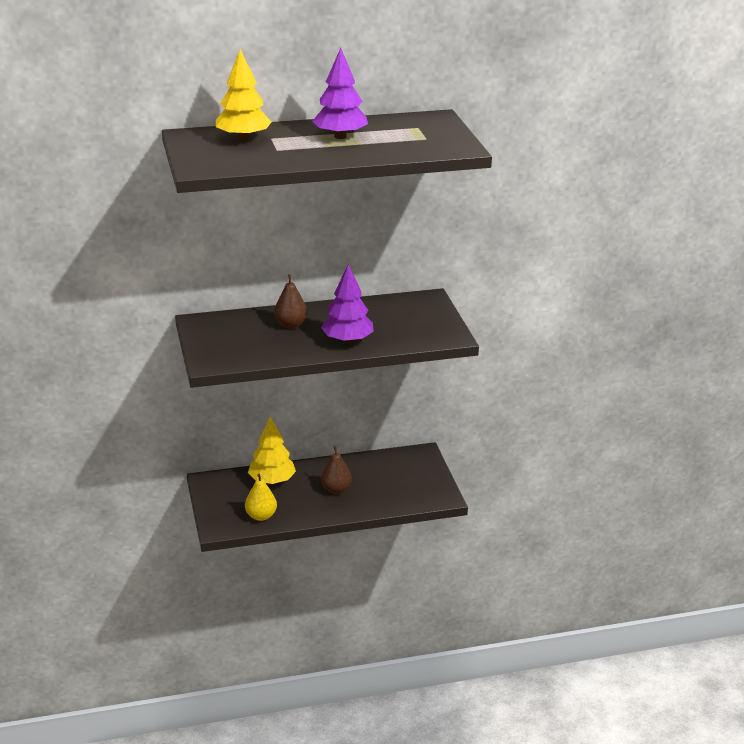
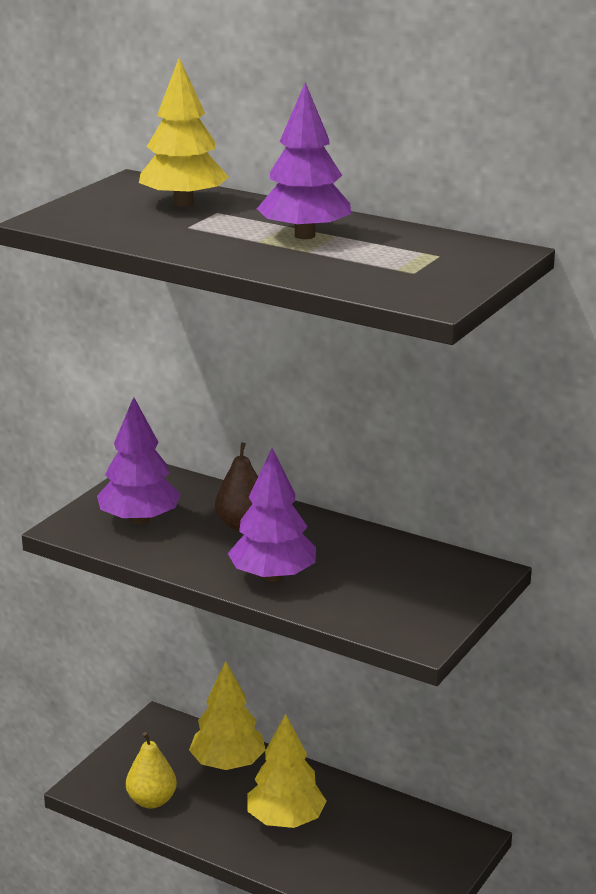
camera: 45 degrees right, 5 degrees down
brown pear [321,446,352,494] -> yellow tree [247,714,326,828]
none -> purple tree [97,397,181,525]

